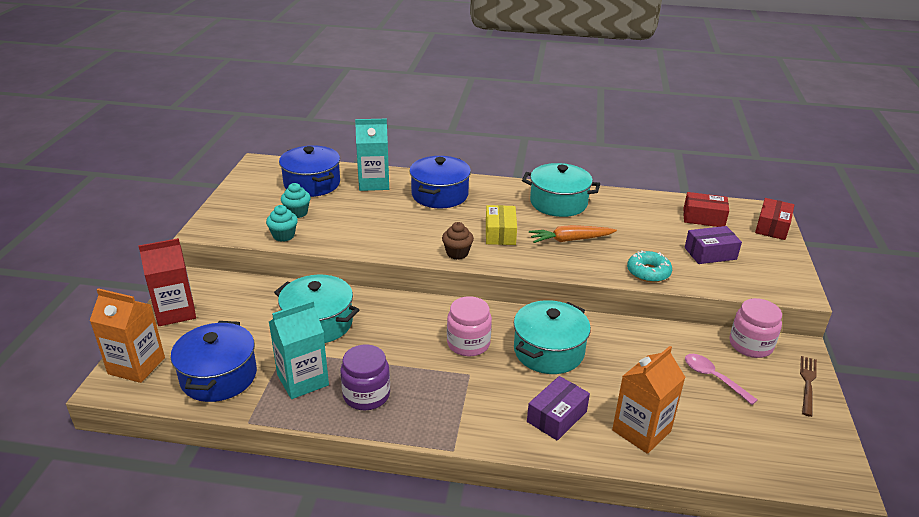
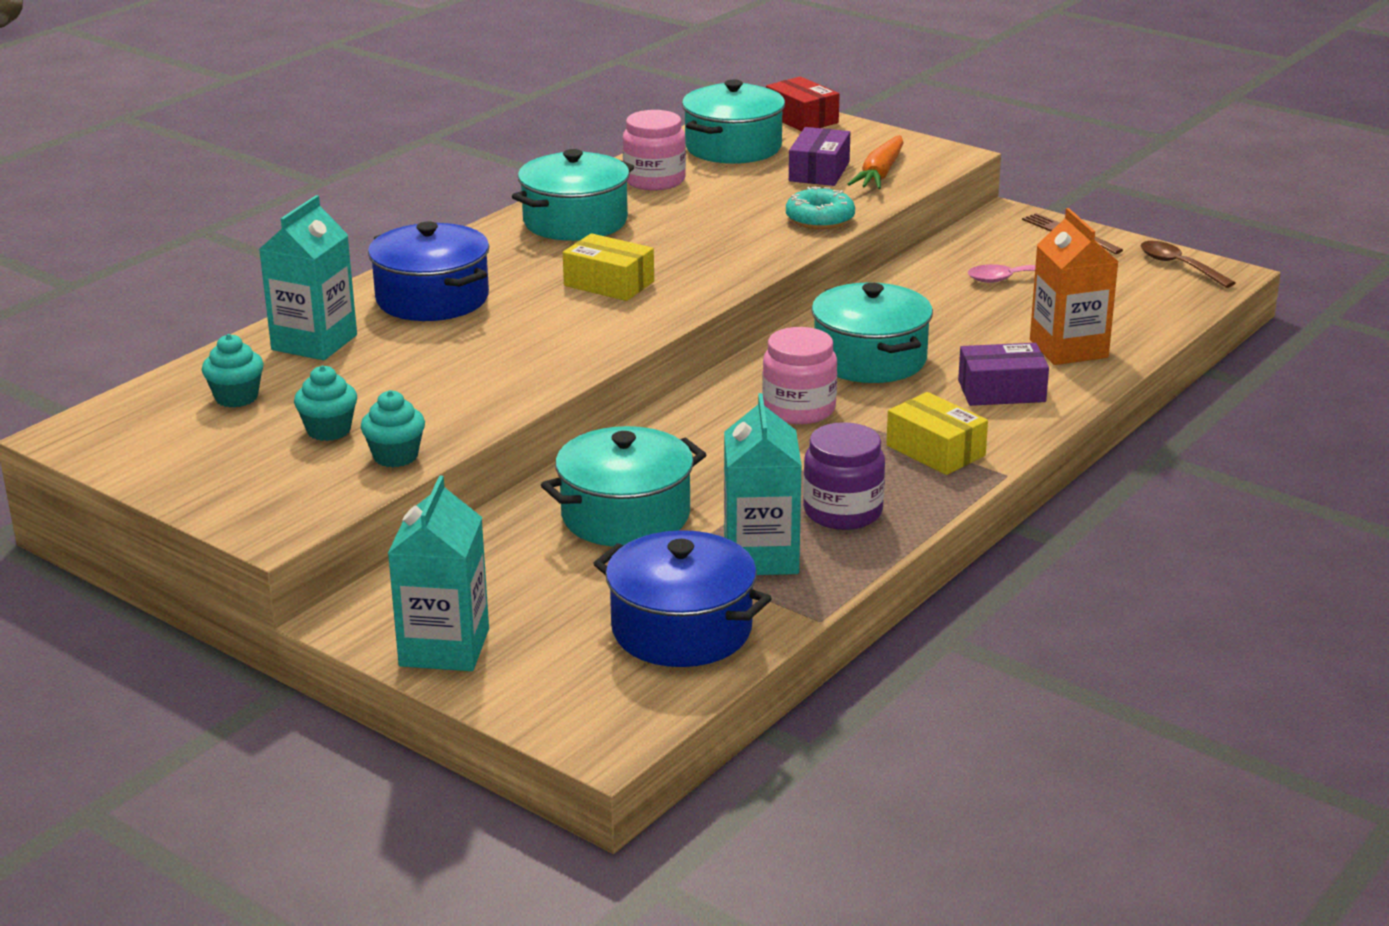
camera: 60 degrees left, 5 degrees down
orange carton [90,288,165,383] -> none
red carton [138,238,196,326] -> turquoise carton [388,475,489,671]
blue pot [279,145,340,197] -> turquoise cupcake [202,334,264,408]
brown cupcake [442,222,474,260] -> none
purple box [527,376,590,441] -> purple box turned 75 degrees counterclockwise [958,343,1049,406]
orange carrot [529,225,617,243] -> orange carrot moved to [848,135,904,189]
red box [684,192,729,227] -> turquoise pot [682,80,785,164]
pink jar [730,298,782,358] -> pink jar moved to [623,110,686,191]
none -> yellow box [886,392,988,475]
none -> brown spoon [1141,241,1236,288]

